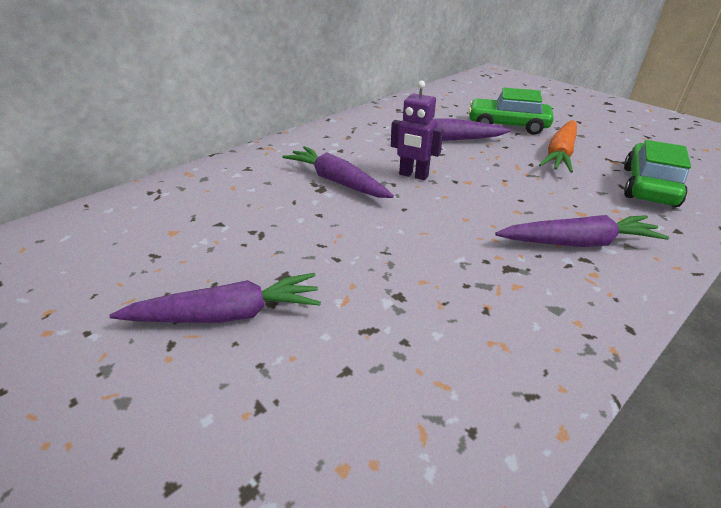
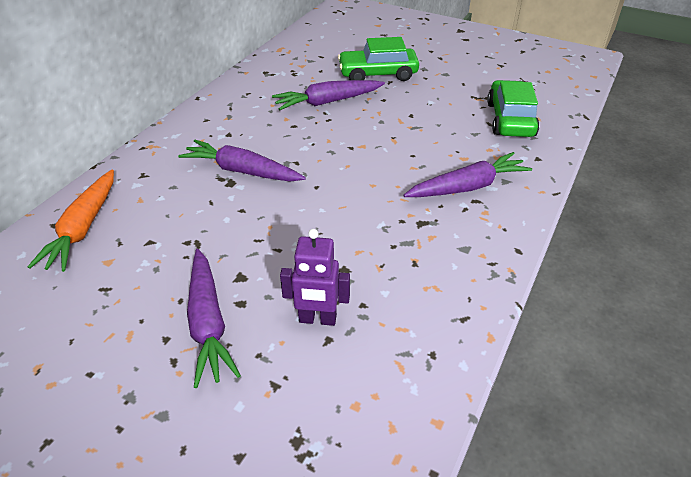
camera: 20 degrees left, 5 degrees up
purple carrot [109,273,321,323] -> purple carrot turned 105 degrees clockwise [187,249,241,388]
purple robot [391,80,443,180] -> purple robot moved to [280,229,350,326]
orange carrot [539,120,577,173] -> orange carrot moved to [28,169,114,272]

